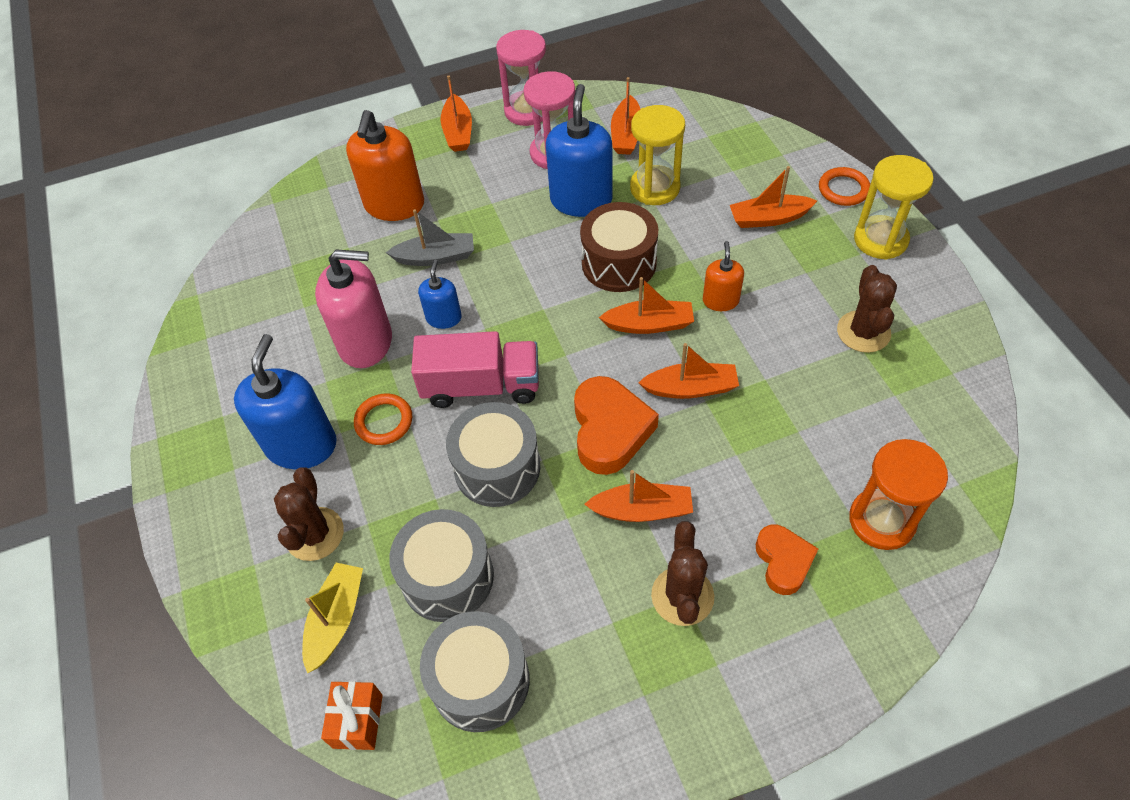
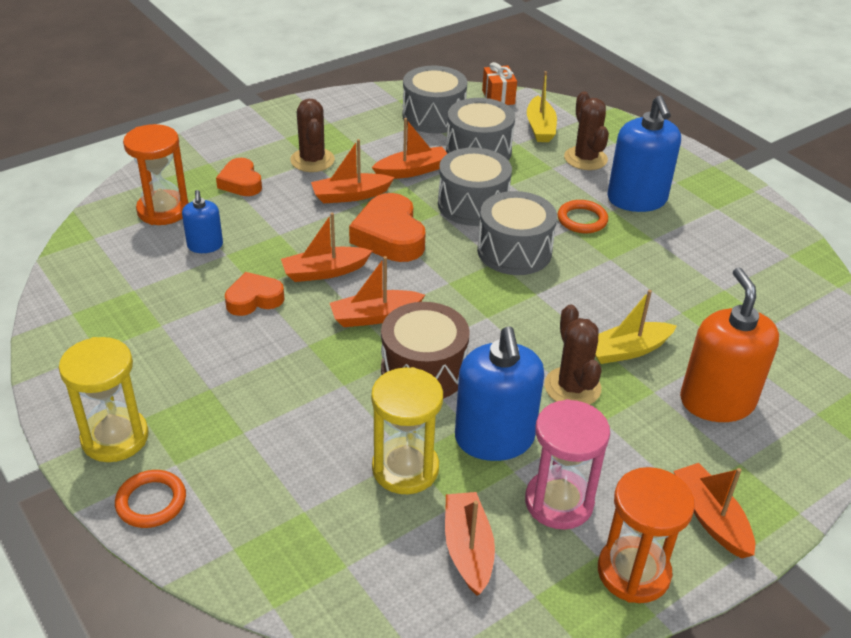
camera: 160 degrees right, 15 degrees down
pink soap dispenser [315,250,392,368] -> none
grey boat [386,209,474,266] -> yellow boat [595,290,677,364]
pink truck [411,331,539,408] -> grey drum [477,191,557,275]
blue soap dispenser [418,260,462,329] -> blue soap dispenser moved to [182,190,223,253]
pink hourglass [496,30,546,126] -> orange hourglass [598,467,695,603]
orange soap dispenser [703,241,744,311] -> none
orange boat [730,166,817,228] -> orange boat moved to [372,118,448,179]
brown cactus [837,265,897,353] -> brown cactus moved to [544,304,601,405]
none -> orange heart [225,272,284,316]

